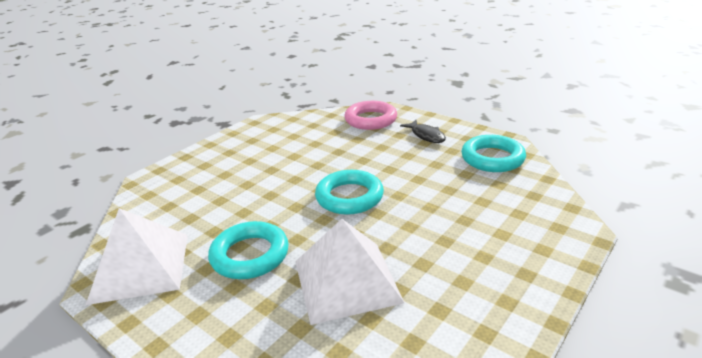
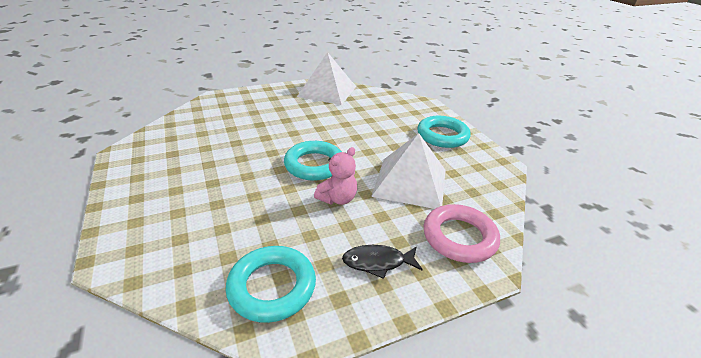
camera: 115 degrees right, 5 degrees up
turquoise ring [208,221,289,279] -> turquoise ring moved to [417,116,471,148]
white pyramid [295,219,404,325] -> white pyramid moved to [371,133,446,209]
none -> pink teddy bear [314,147,357,205]

